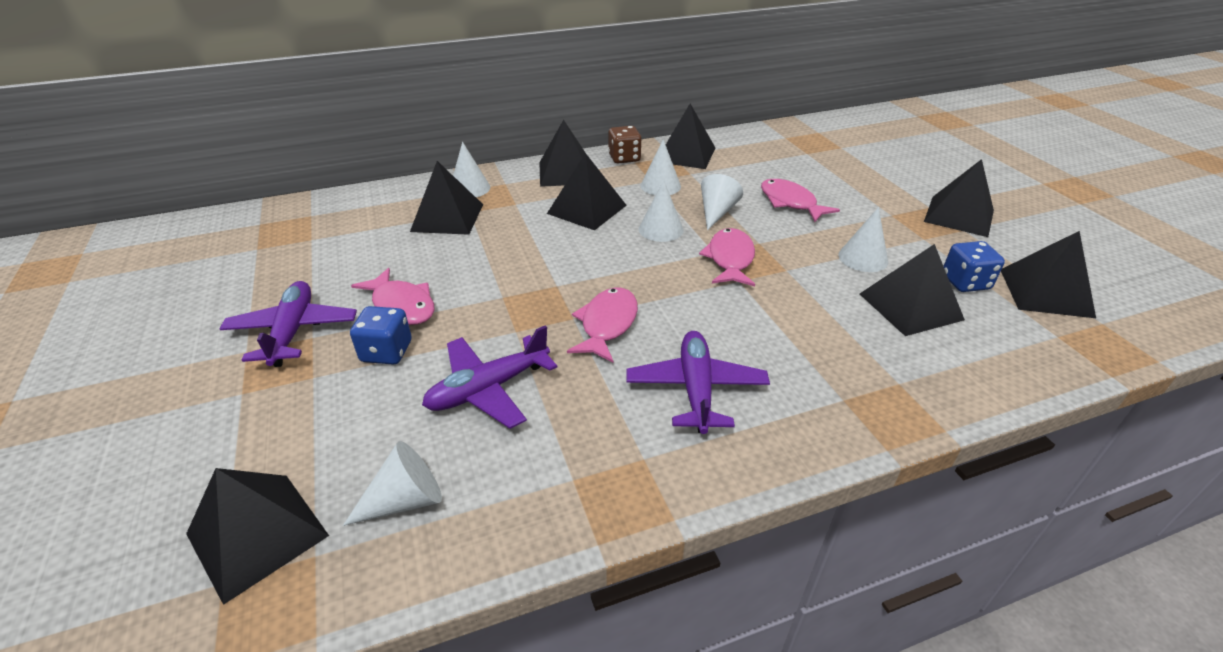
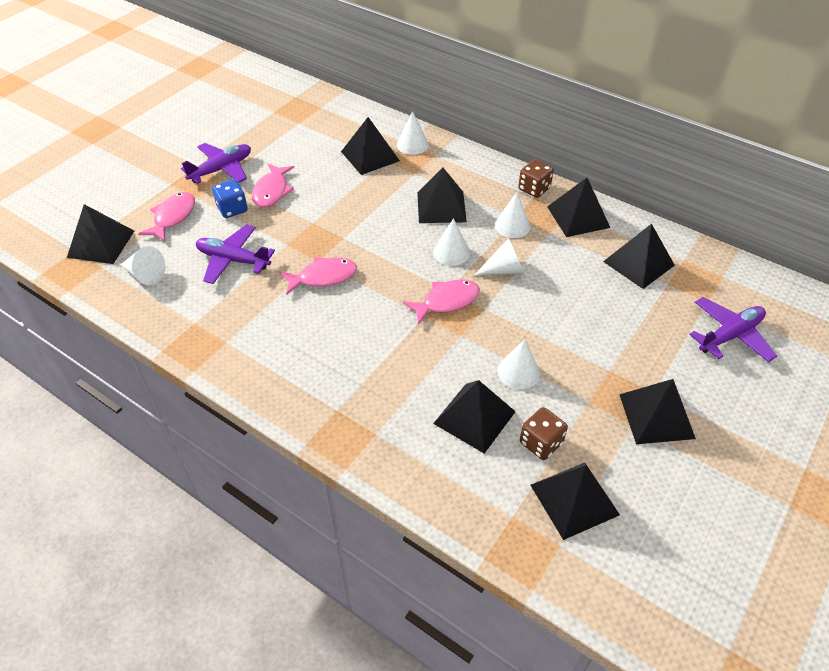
camera: 55 degrees right, 10 degrees up
black pyramid [539,120,585,187] -> black pyramid moved to [603,224,675,289]
purple plane [626,331,770,434] -> purple plane moved to [689,297,777,362]
pink fish [761,179,840,222] -> pink fish moved to [138,192,195,241]
blue dice [944,241,1005,292] -> brown dice [520,407,568,460]

